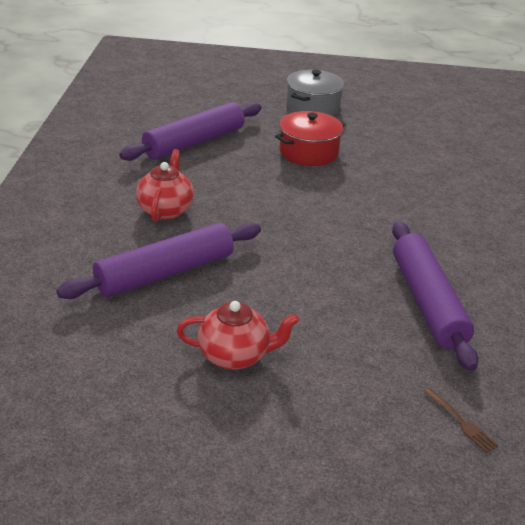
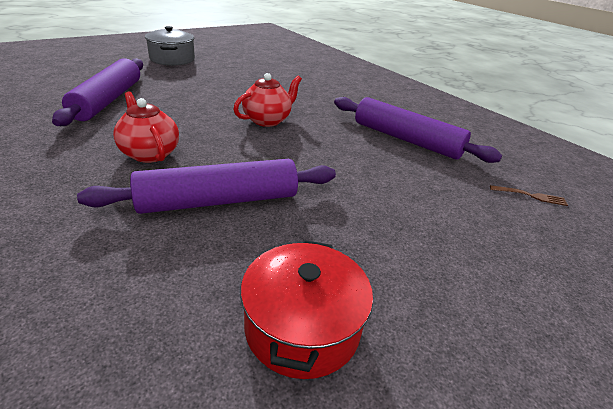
camera: 45 degrees left, 0 degrees up
purple rolling pin [57,222,261,299] -> purple rolling pin turned 60 degrees clockwise [77,159,336,214]
red teapot [177,301,299,370] -> red teapot moved to [233,73,302,127]
red pot [275,111,346,166] -> red pot moved to [240,240,373,379]

